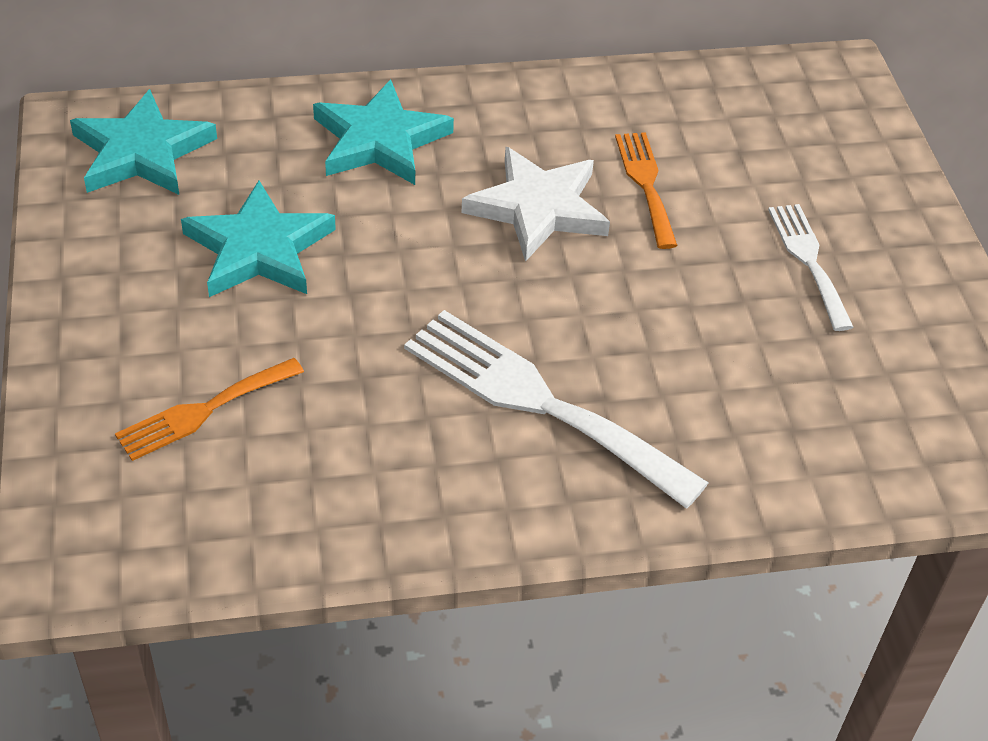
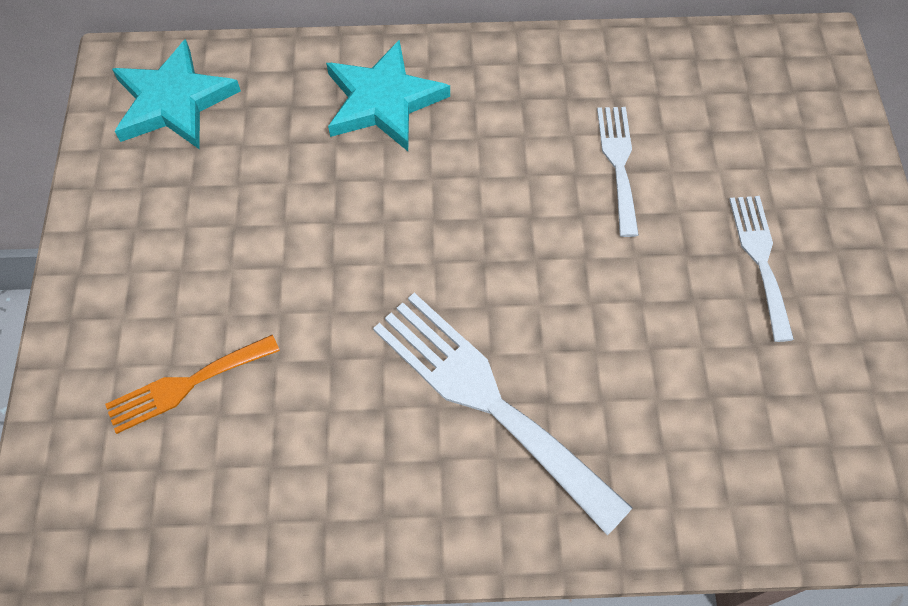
camera: 10 degrees right, 15 degrees up
turquoise star [181,181,336,297] -> none
white star [461,147,610,262] -> none
orange fork [615,132,678,249] -> white fork [597,107,639,237]

